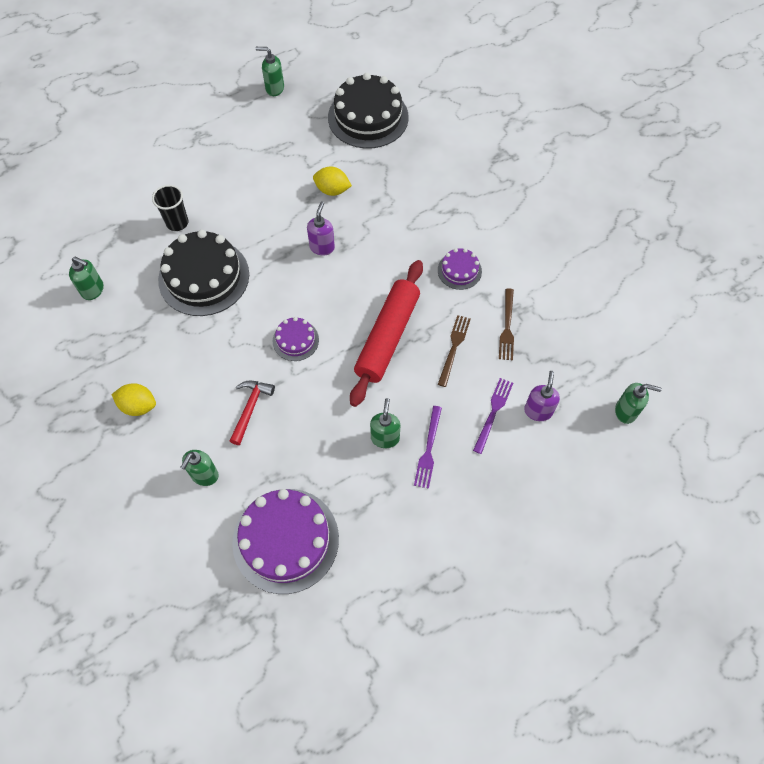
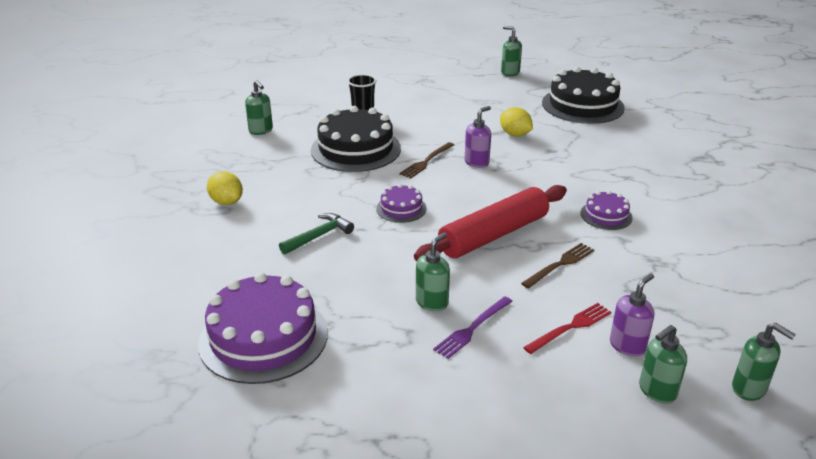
camera: 30 degrees right, 30 degrees down
green soap dispenser [180,450,219,486] -> green soap dispenser moved to [639,325,687,404]
red hammer [230,381,275,445] -> green hammer [279,213,354,255]
purple fork [473,378,513,454] -> red fork [523,303,612,354]
brown fork [499,288,514,361] -> brown fork moved to [399,142,454,179]

